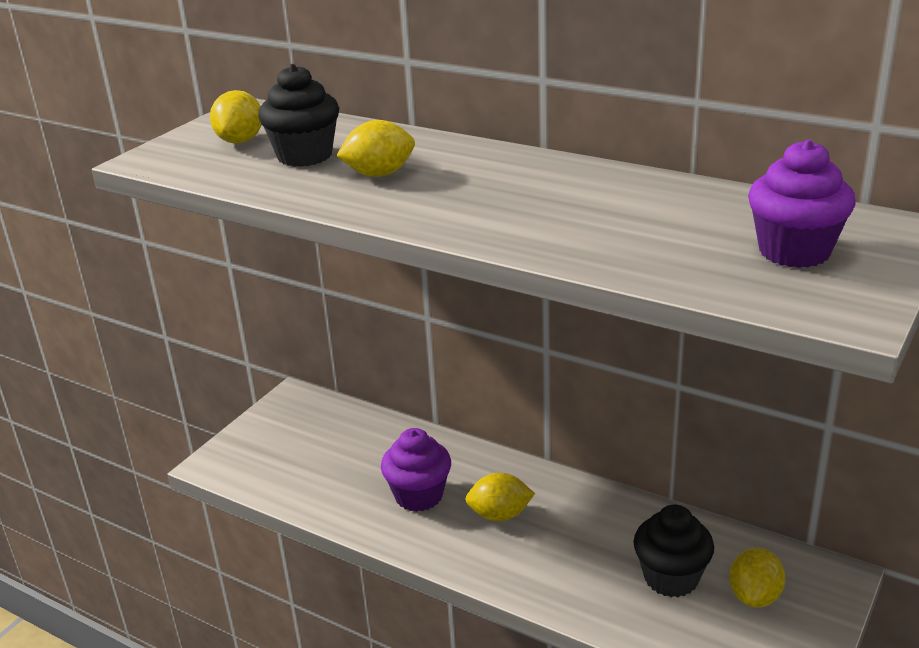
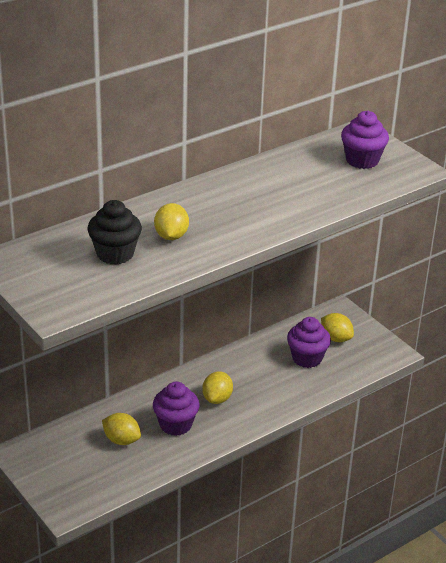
camera: 70 degrees left, 5 degrees up
yellow lemon [210,90,262,144] -> yellow lemon moved to [102,413,141,445]
black cupcake [634,504,714,597] -> purple cupcake [287,317,331,368]

